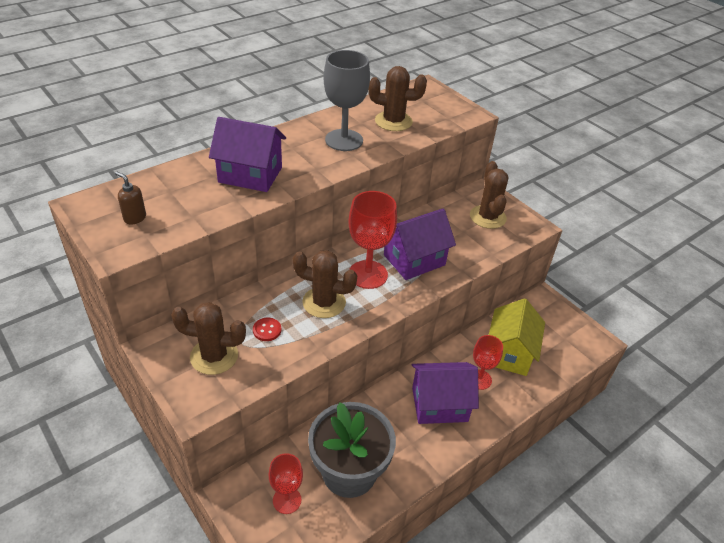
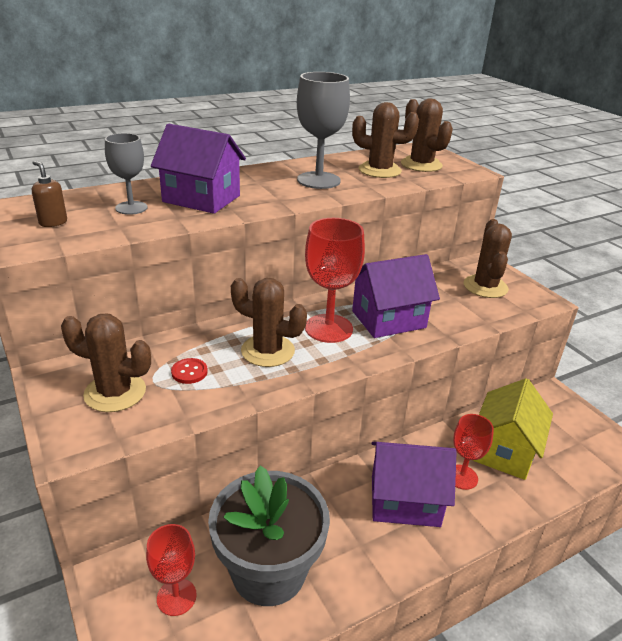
camera: 10 degrees right, 10 degrees down
none -> grey goblet [105,133,148,215]
none -> brown cactus [401,99,453,172]

